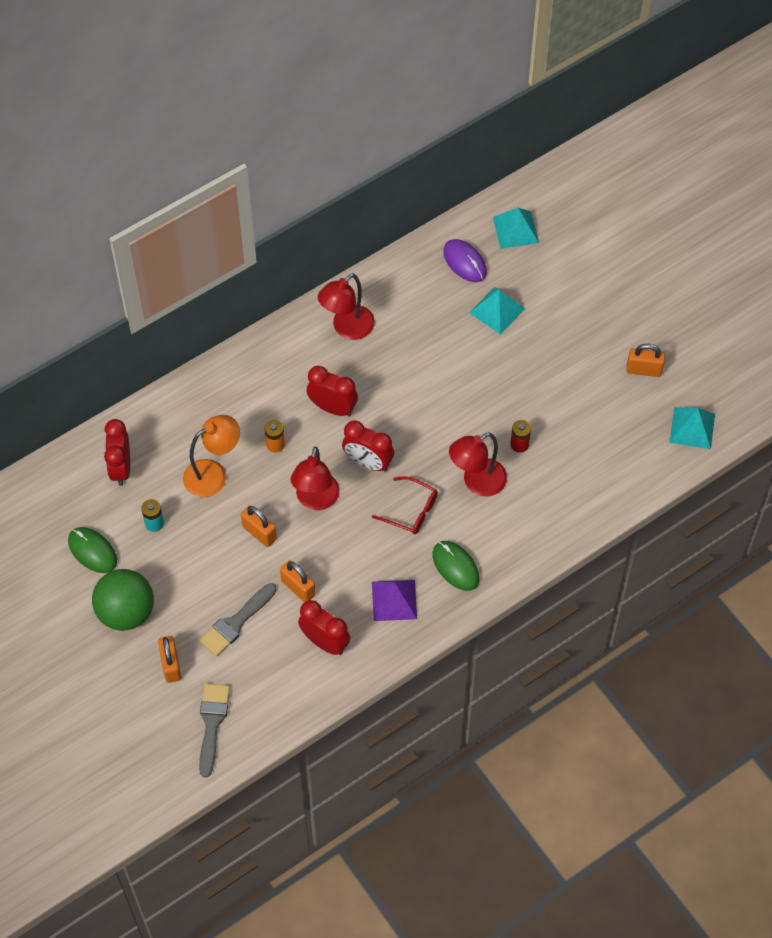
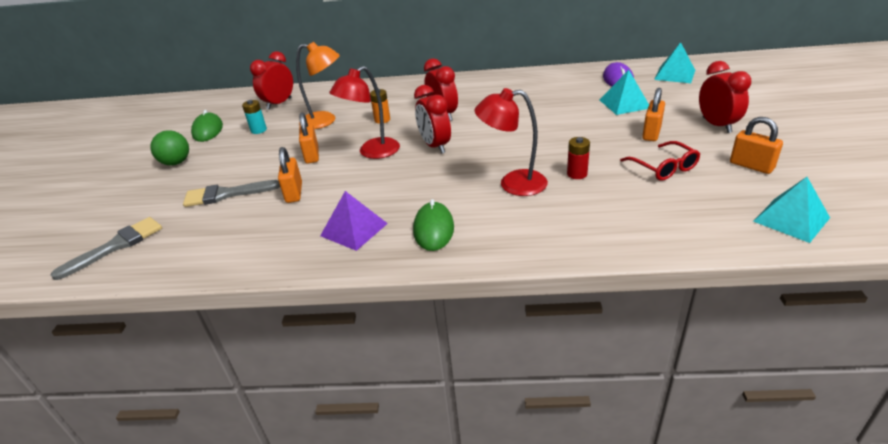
camera: 40 degrees right, 25 degrees down
green ball [92,569,154,631] -> green ball [150,130,189,165], size x0.64
orange padlock [158,636,181,683] -> orange padlock moved to [642,88,665,141]
red clock [298,600,350,655] -> red clock moved to [699,61,751,133]
red lamp [318,273,375,340] -> none
red glasses [372,476,438,534] -> red glasses moved to [620,141,700,181]

